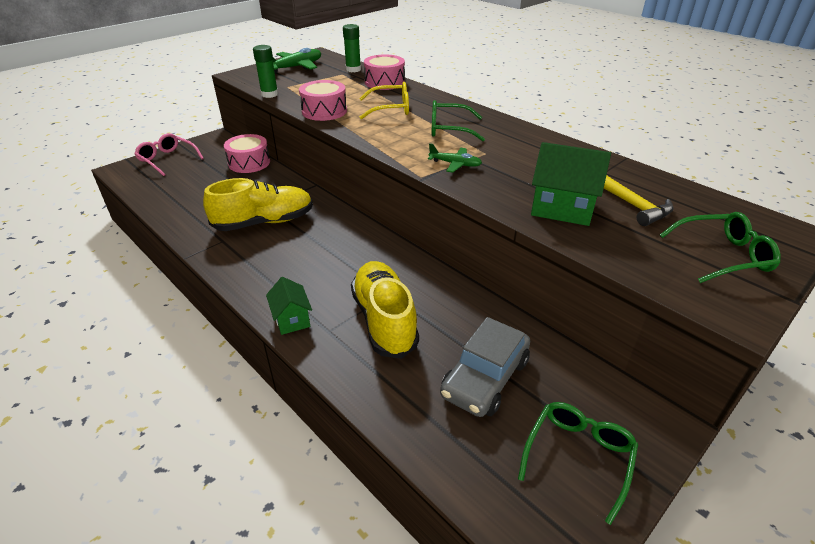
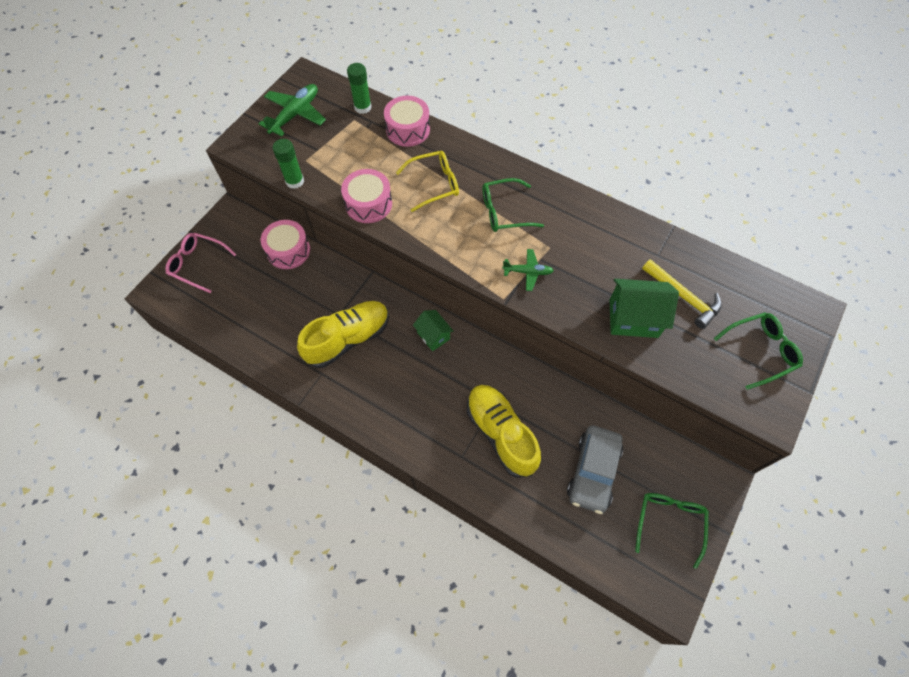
camera: 15 degrees left, 25 degrees up
green house [266,277,312,335] -> green house moved to [413,310,453,351]

